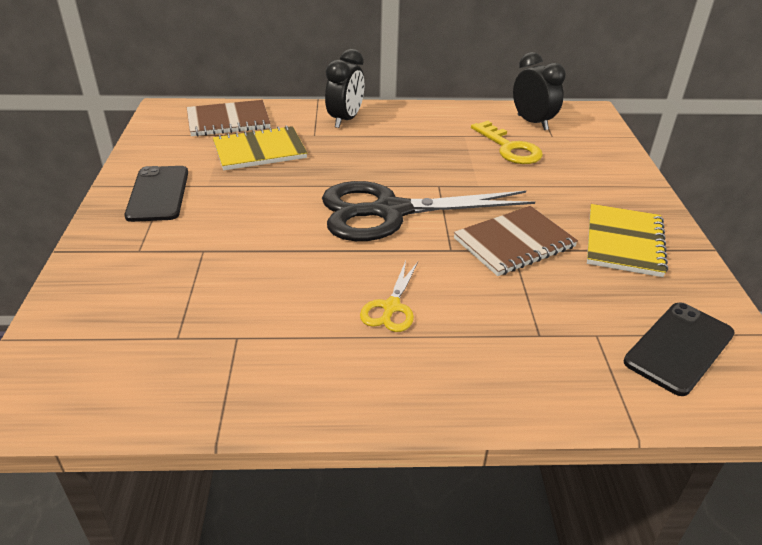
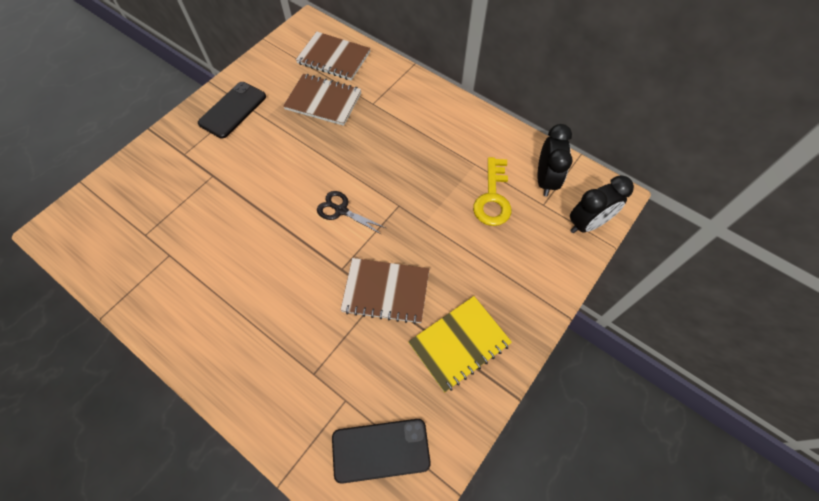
camera: 40 degrees right, 25 degrees up
yellow notebook [213,125,307,170] -> brown notebook [283,74,362,126]
black scissors [322,181,535,241] -> black scissors [317,191,386,234], size x0.44
black clock [325,49,364,128] -> black clock moved to [570,175,634,233]
yellow scissors [360,261,418,332] -> none

